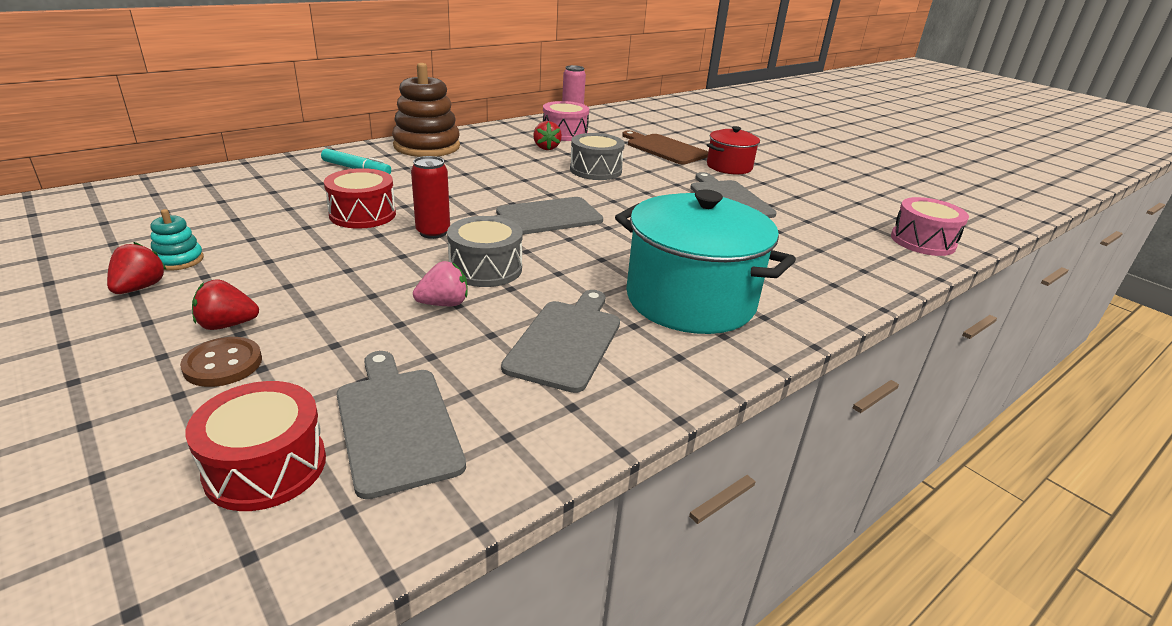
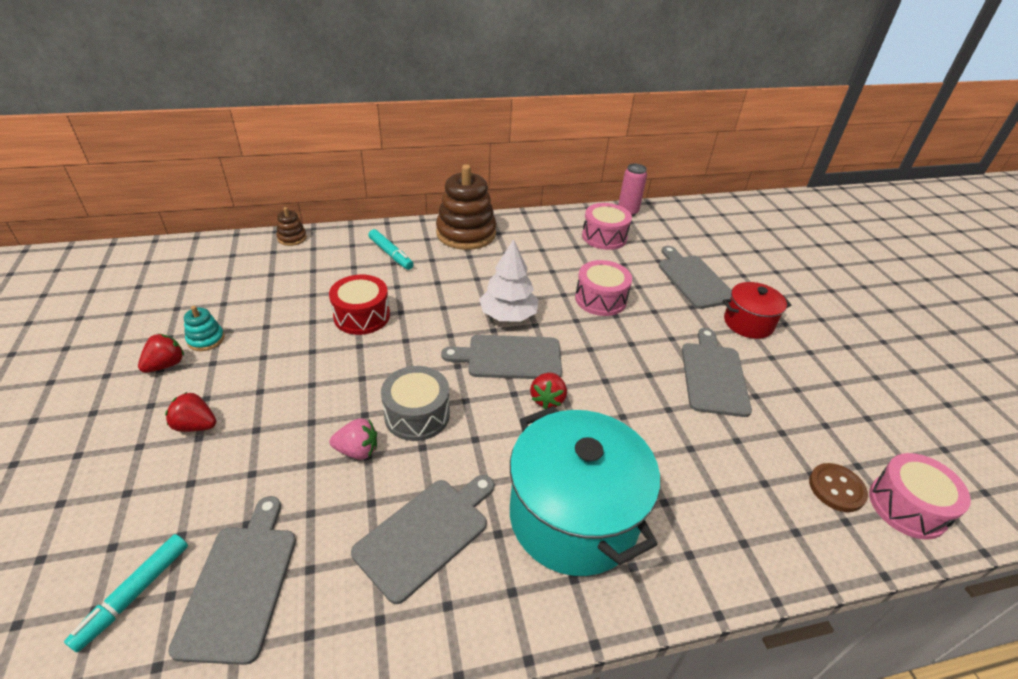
camera: 25 degrees right, 10 degrees up
brown button [180,337,262,387] -> brown button moved to [809,463,868,512]
red drum [185,381,326,511] -> turquoise marker [64,534,188,653]
red can [411,156,450,239] -> none
red strawberry [533,121,562,150] -> red strawberry moved to [530,373,567,409]
grey drum [570,133,625,180] -> pink drum [575,260,632,316]
brown cutting board [622,131,708,164] -> grey cutting board [659,246,732,309]
none -> brown stacking toy [276,207,307,246]
none -> white tree [479,239,539,322]

